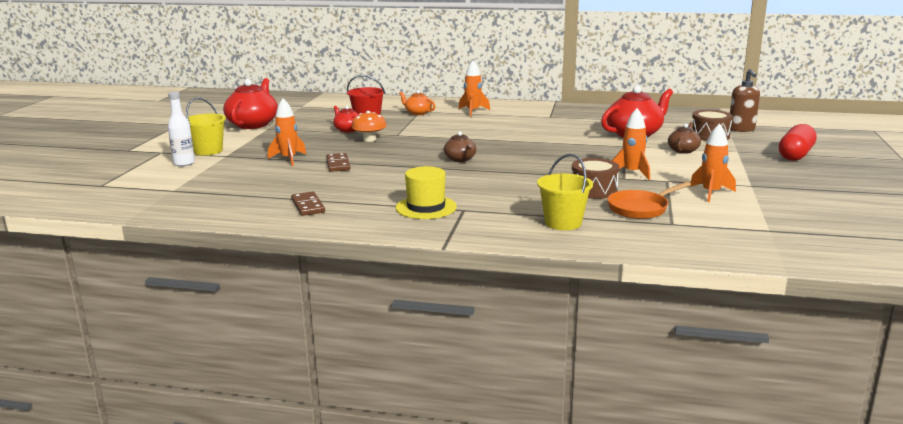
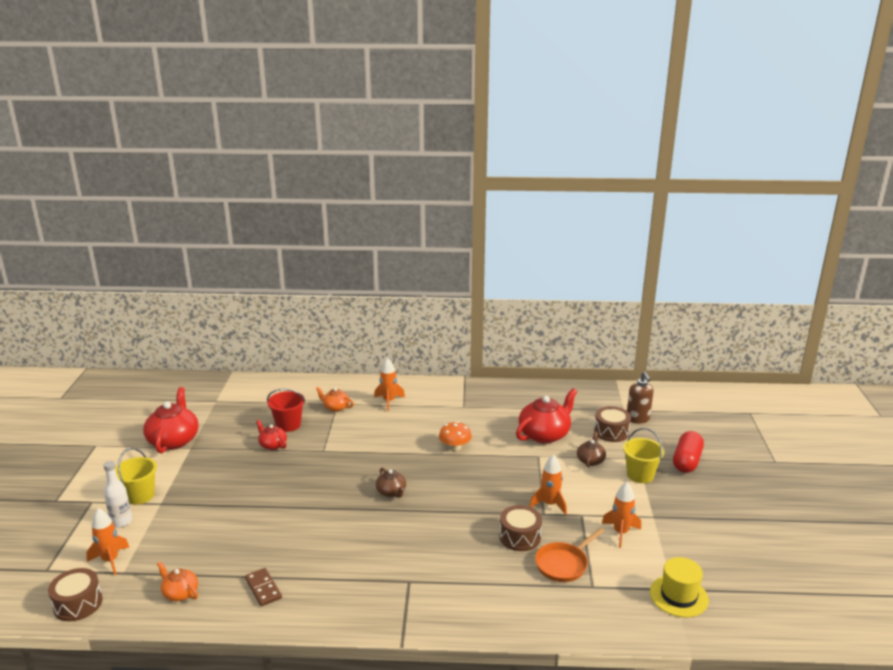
camera: 10 degrees left, 5 degrees up
orange rocket [268,98,306,166] -> orange rocket moved to [86,508,130,575]
brown domino [326,153,350,172] -> none
orange mushroom [351,111,387,142] -> orange mushroom moved to [439,421,472,451]
yellow hat [396,166,457,219] -> yellow hat moved to [650,557,709,617]
yellow bucket [537,154,593,230] -> yellow bucket moved to [623,428,664,483]
none -> brown drum [48,568,103,621]
none -> orange teapot [157,562,198,601]

